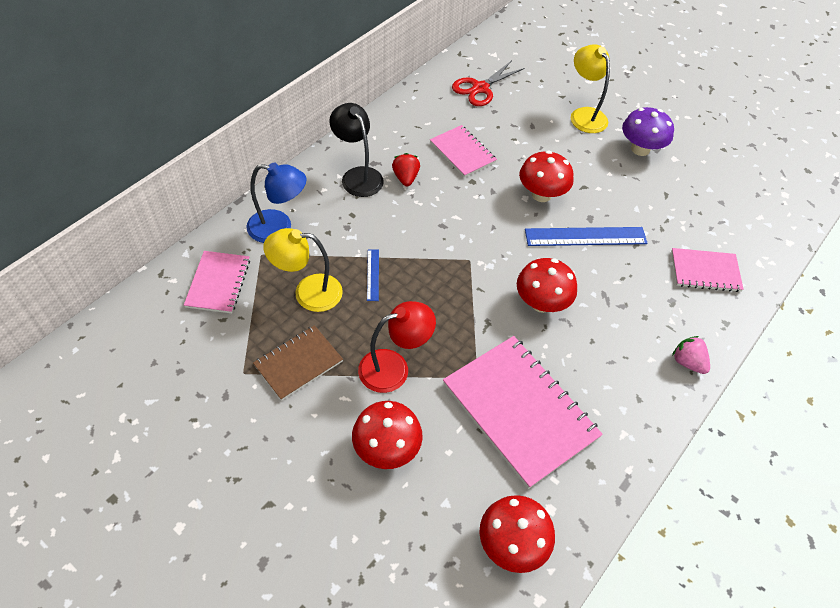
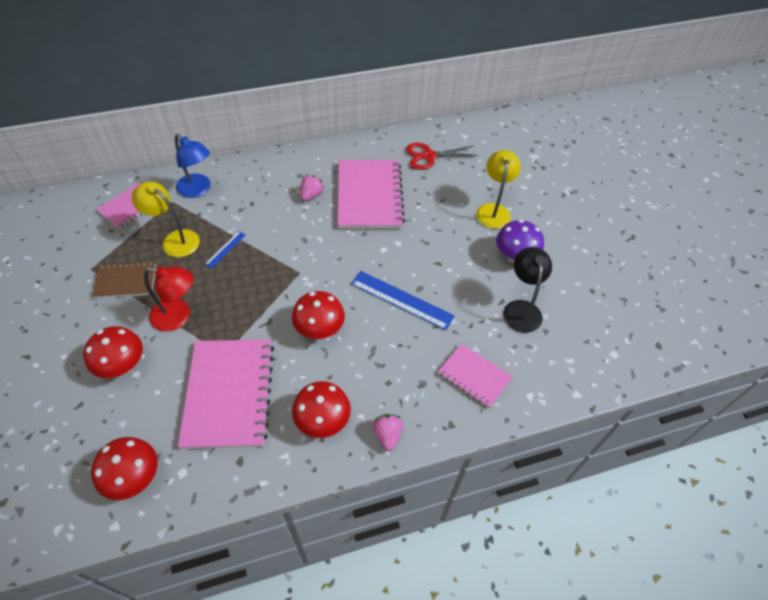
camera: 35 degrees right, 0 degrees up
black lamp [329,103,384,197] -> black lamp moved to [504,247,552,333]
red strawberry [392,153,420,186] -> pink strawberry [301,175,324,201]
pink notebook [430,125,497,177] -> pink notebook [338,160,405,229], size x1.81
red mushroom [519,151,573,202] -> red mushroom moved to [292,381,351,438]

